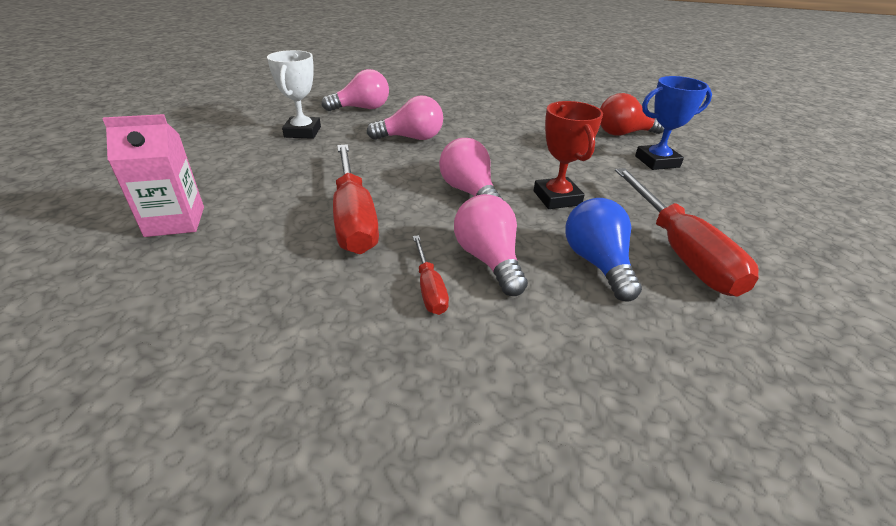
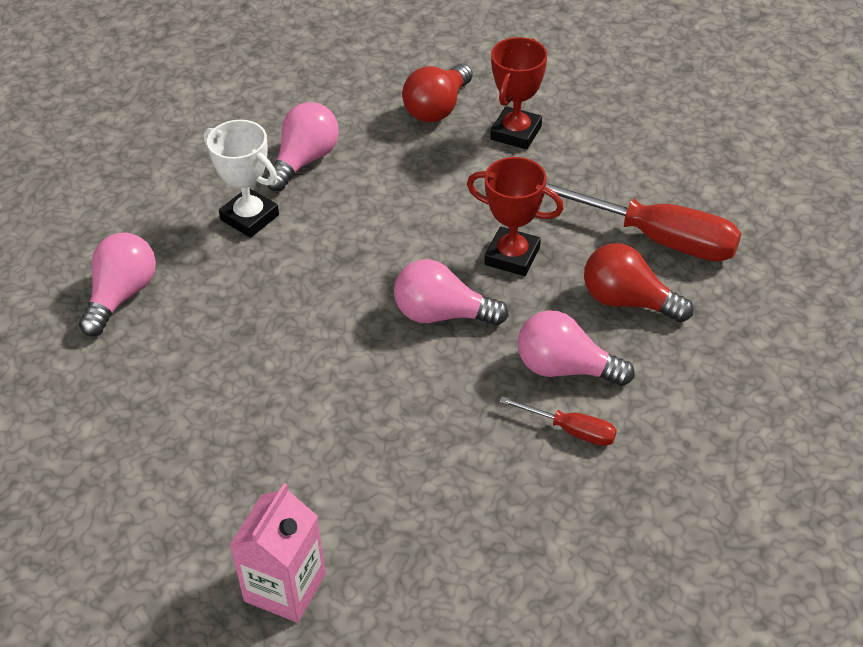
camera: 50 degrees left, 10 degrees up
white trophy [267,50,321,139] -> white trophy moved to [204,120,279,238]
red screwdriver [333,144,379,254] -> none
pink light bulb [367,95,443,140] -> pink light bulb moved to [265,102,339,191]
blue light bulb [565,198,642,302] -> red light bulb [584,243,693,323]
blue trophy [635,76,712,170] -> red trophy [491,37,547,150]

